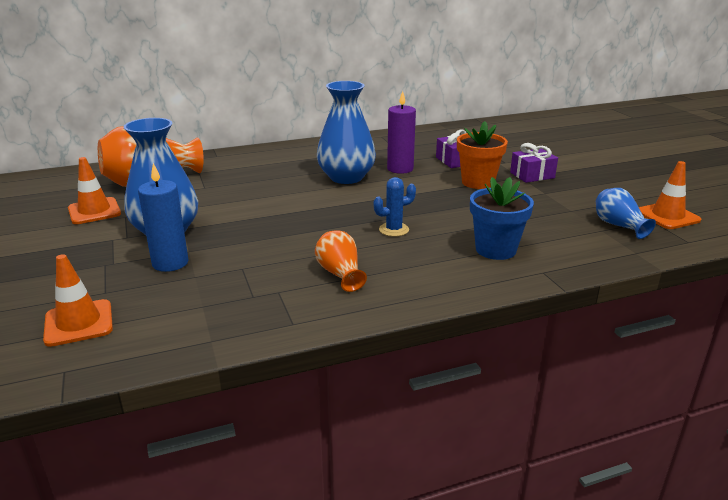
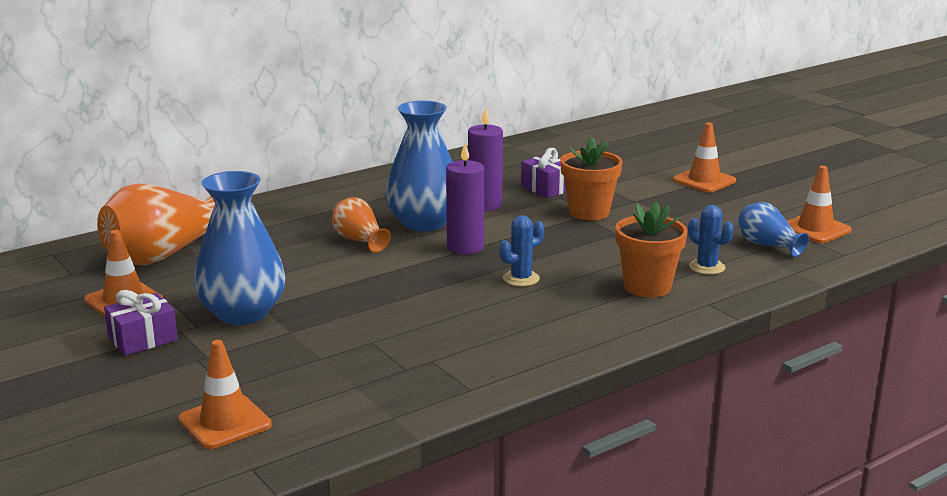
camera: 15 degrees left, 5 degrees down
blue candle [138,163,189,272] -> none
orange vase [315,230,367,292] -> orange vase moved to [332,197,391,253]
blue flower pot [470,177,534,260] -> orange flower pot [615,202,688,297]
purple gift [510,143,558,183] -> purple gift moved to [104,290,178,356]
none -> purple candle [446,143,484,254]
none -> orange traffic cone [673,123,736,192]
none -> blue cactus [688,205,734,275]

